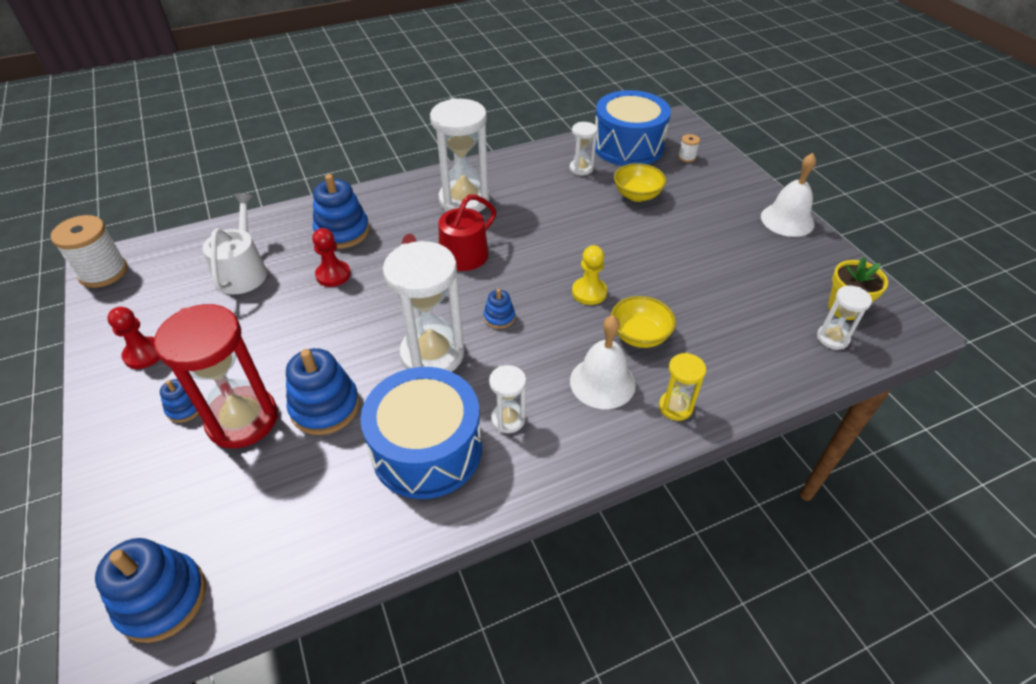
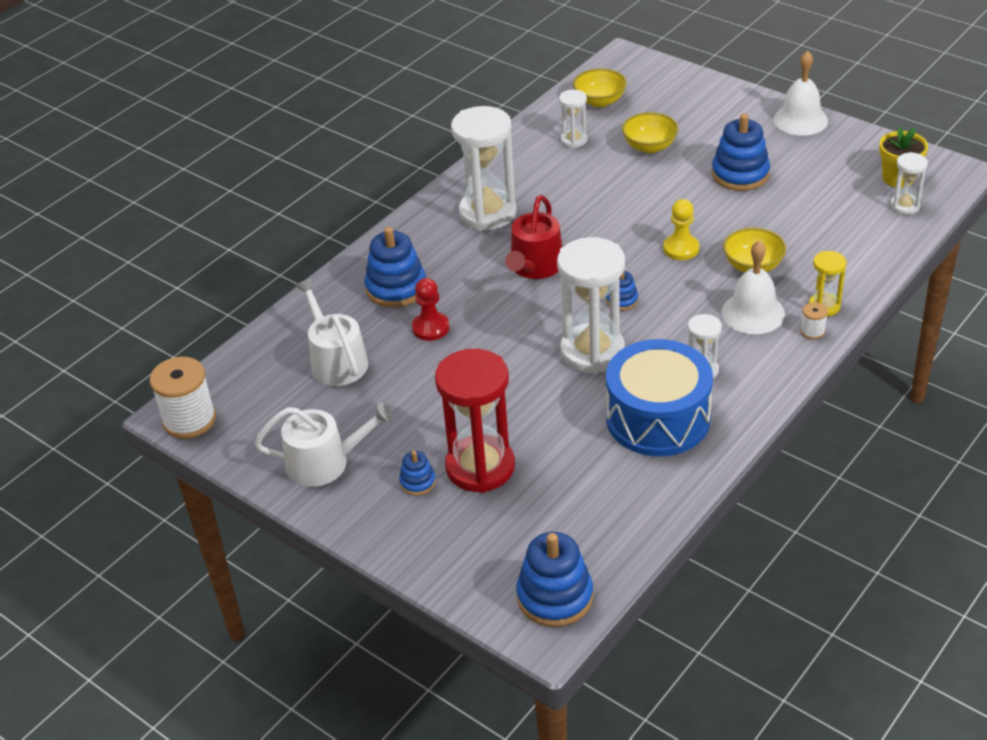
camera: 25 degrees left, 5 degrees down
red pawn [107,307,160,369] -> white watering can [254,402,394,487]
blue stacking toy [286,348,360,435] -> blue stacking toy moved to [712,114,770,191]
blue drum [595,90,671,166] -> yellow bowl [573,68,627,107]
white spool [678,134,700,162] -> white spool moved to [800,302,828,339]

